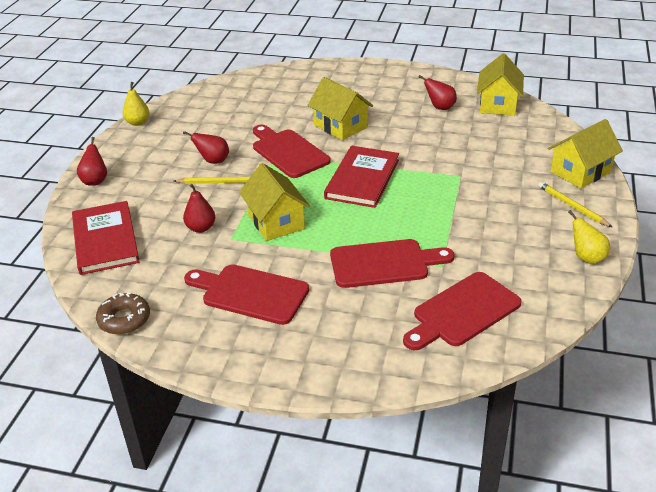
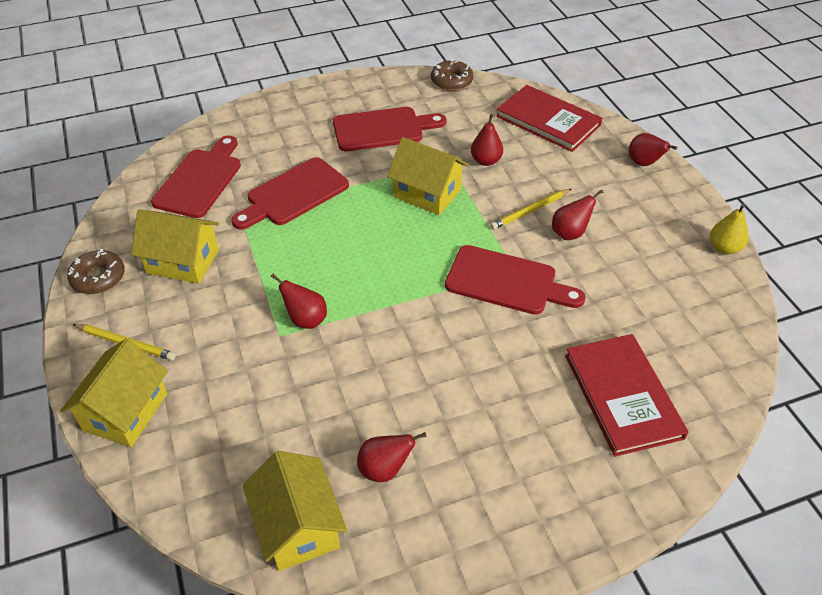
camera: 145 degrees right, 10 degrees up
yellow house [308,77,373,140] -> yellow house moved to [131,209,219,284]
red book [324,146,399,208] -> red book moved to [565,334,689,457]
yellow pear [568,210,610,264] -> brown donut [67,249,125,294]
none -> red pear [271,273,327,329]

